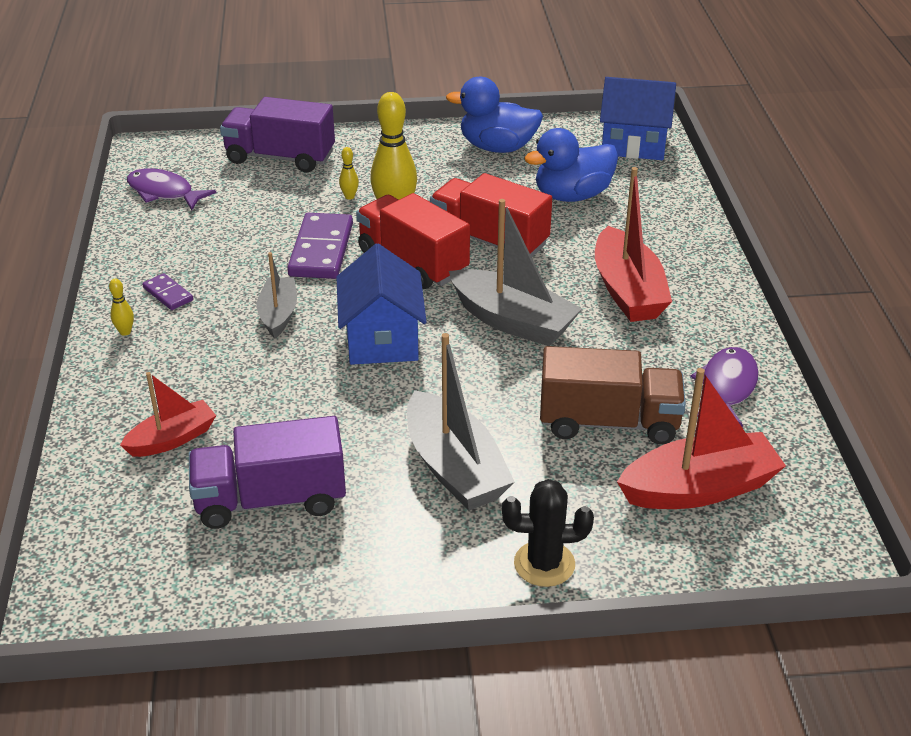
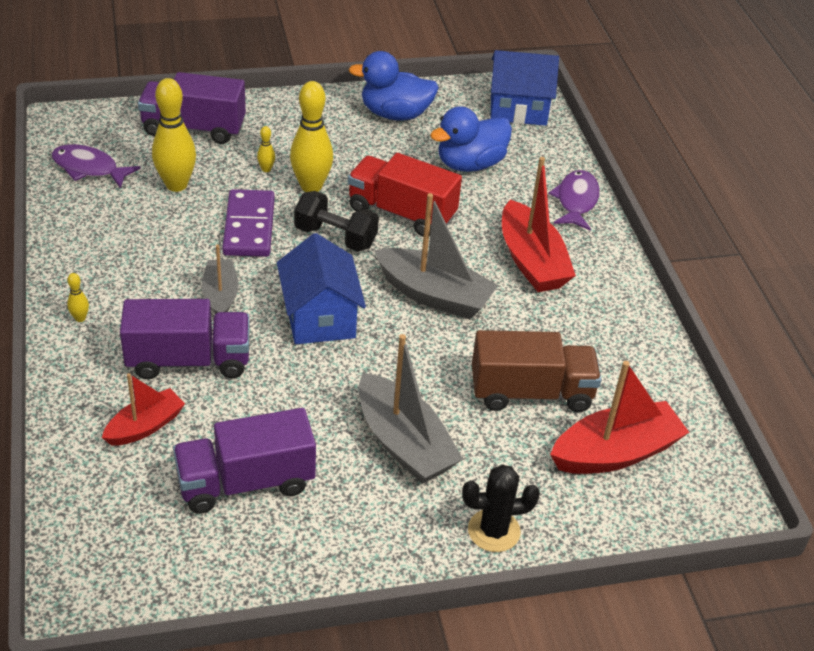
camera: 10 degrees left, 5 degrees up
purple domino [142,273,193,310] -> none
red truck [356,193,470,289] -> black dumbbell [294,191,379,252]
purple fish [690,347,759,428] -> purple fish moved to [549,170,600,231]
none -> purple truck [120,299,250,379]
none -> yellow bowling pin [152,78,196,192]

